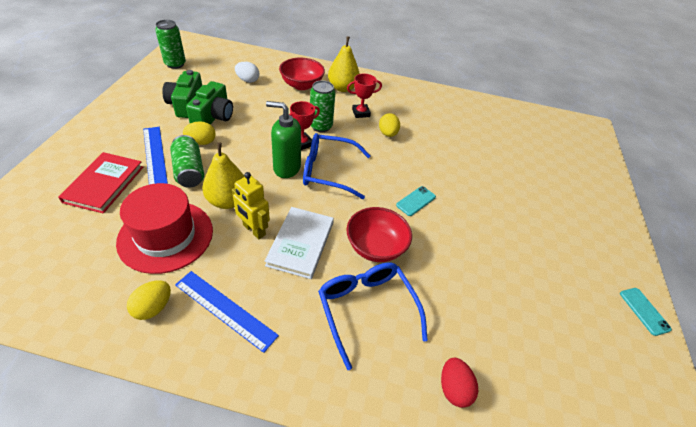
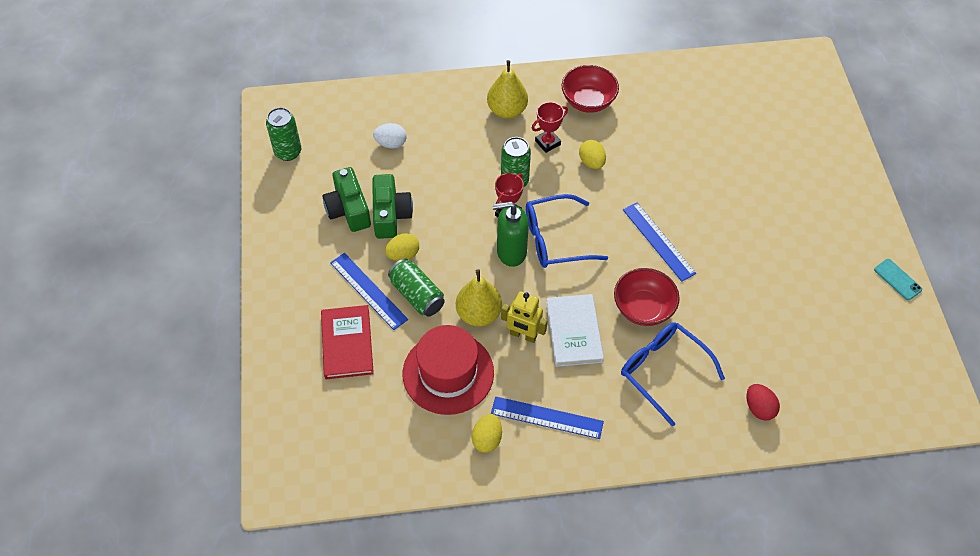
camera: 15 degrees left, 10 degrees up
red bowl [279,58,325,90] -> red bowl moved to [562,65,619,113]
turquoise phone [396,186,436,216] -> blue ruler [623,202,696,282]

